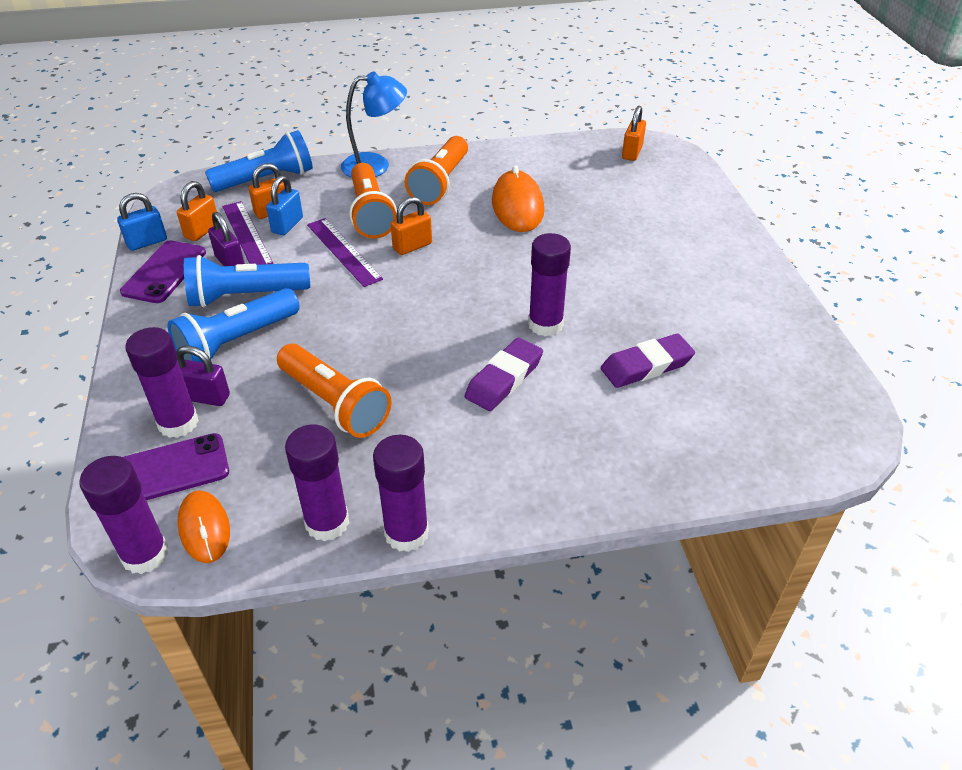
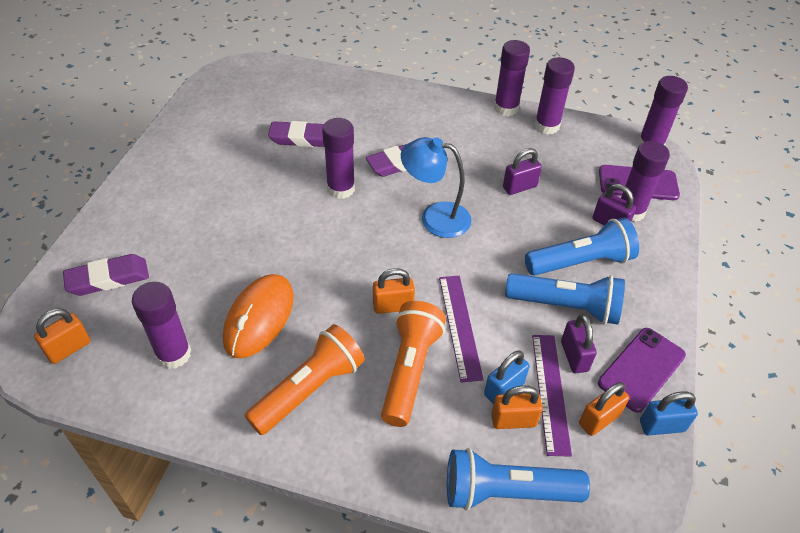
camera: 155 degrees left, 5 degrees up
orange mouse [177,490,230,563] -> none
orange flashlight [277,344,391,438] -> purple padlock [503,148,542,195]
blue lamp [341,72,407,177] -> blue lamp moved to [401,137,471,238]
none -> purple eraser [63,254,149,296]
none -> purple glue stick [132,282,191,369]

